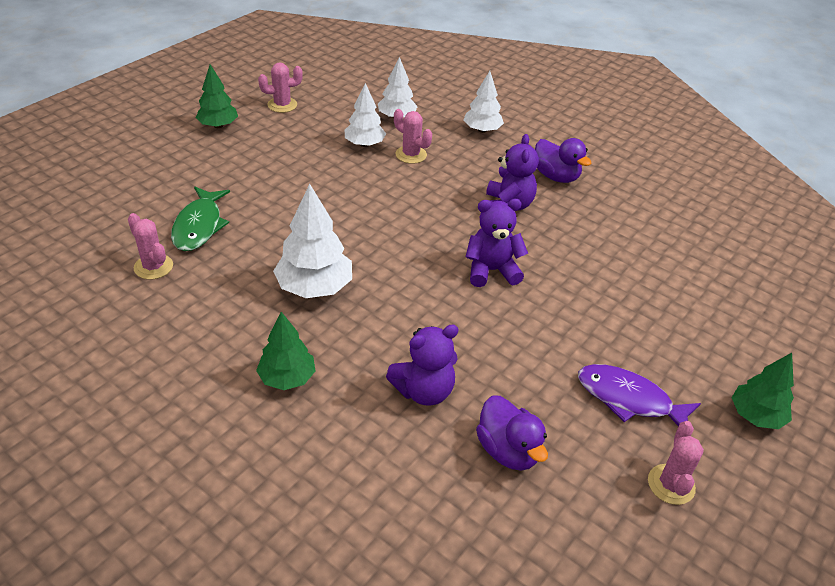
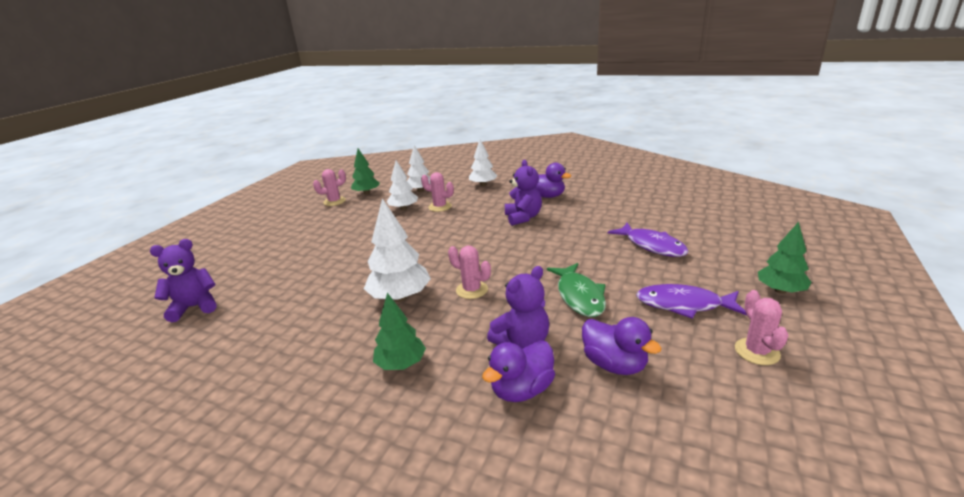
camera: 10 degrees left, 15 degrees down
pink cactus [128,213,173,279] -> pink cactus moved to [448,246,491,299]
green fish [171,187,230,251] -> green fish moved to [547,263,606,317]
green tree [196,64,238,128] -> green tree moved to [351,148,380,195]
purple teddy bear [465,199,528,287] -> purple teddy bear moved to [150,239,216,322]
none -> purple duck [482,341,555,402]
none -> purple fish [608,223,689,257]

